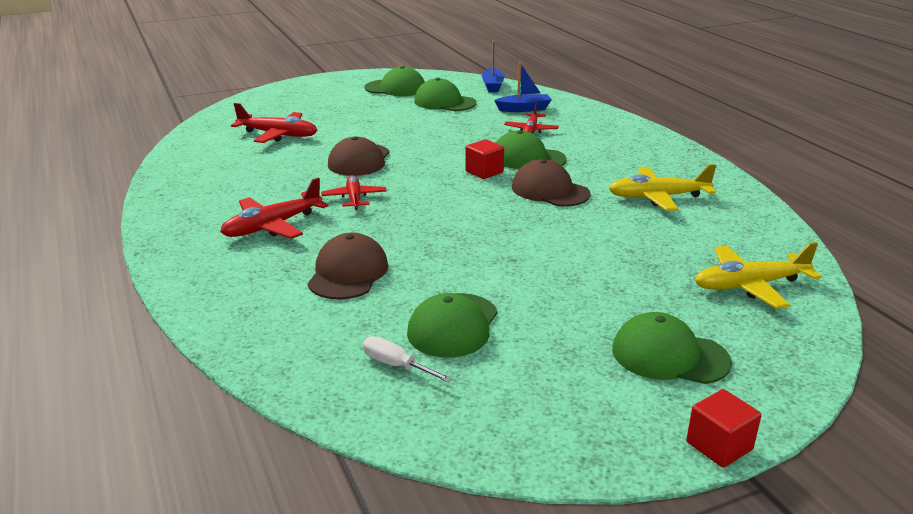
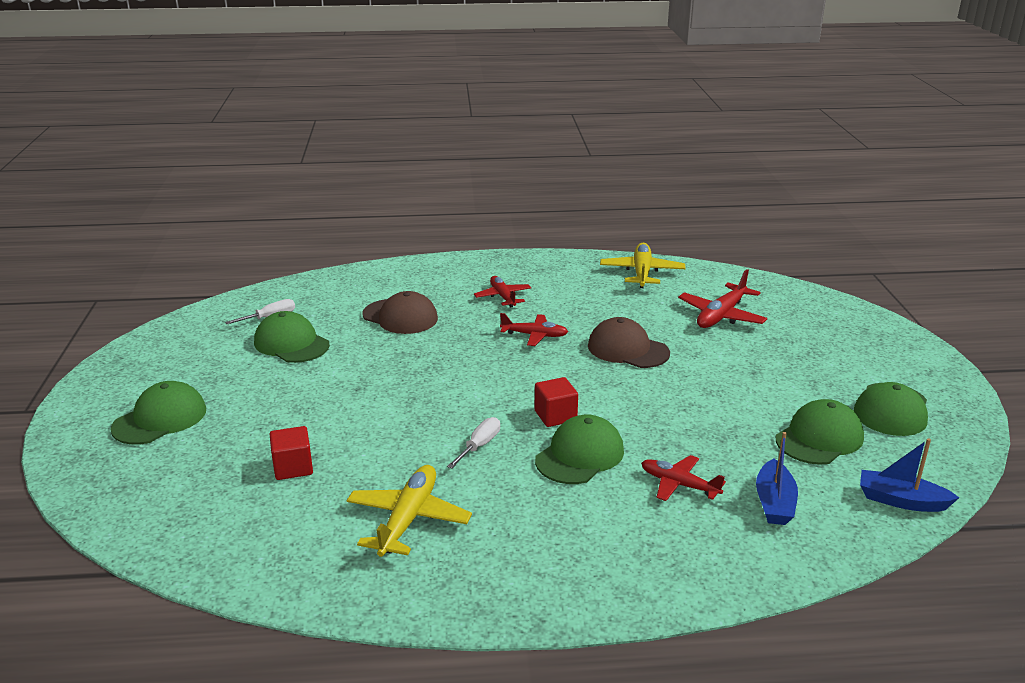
camera: 110 degrees right, 0 degrees up
red plane [220,177,328,239] -> red plane [474,276,531,307], size x0.66
brown cap [512,159,591,207] -> white screwdriver [447,417,500,469]
red cube [686,389,761,468] -> red cube moved to [270,426,313,480]
yellow plane [695,242,822,309] -> yellow plane moved to [600,243,685,288]

